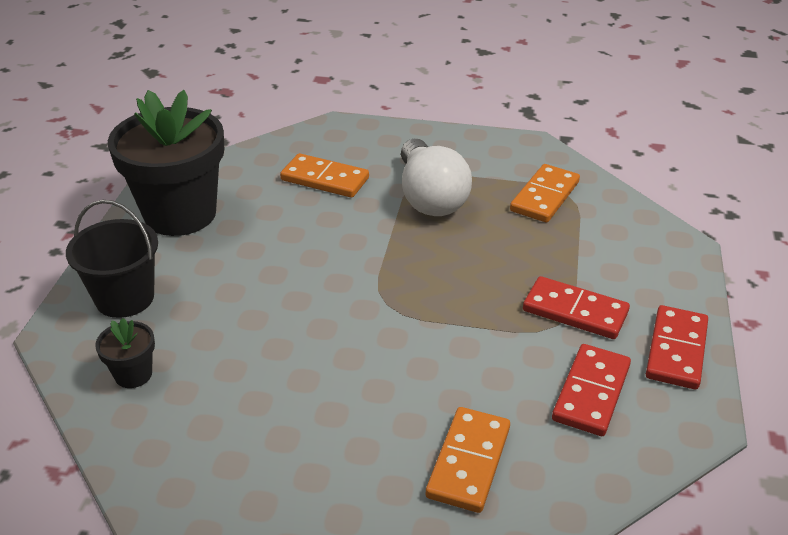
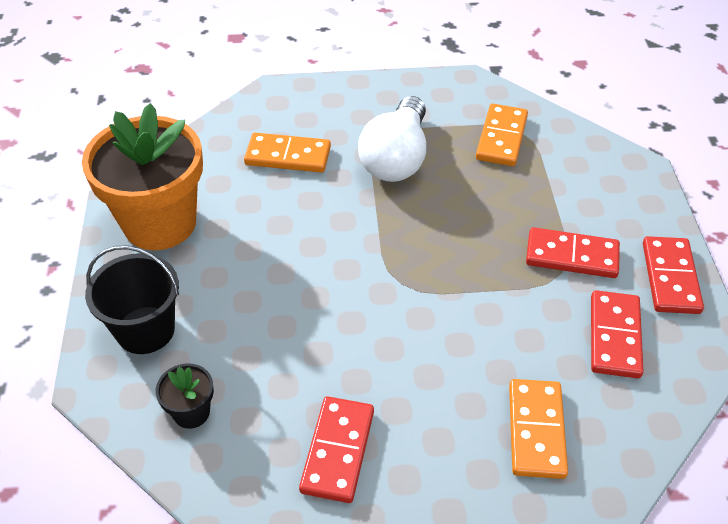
camera: 15 degrees left, 10 degrees up
black flower pot [108,90,224,236] -> orange flower pot [82,103,203,250]
white light bulb [401,139,472,216] -> white light bulb turned 45 degrees clockwise [358,96,426,182]
none -> red domino [299,396,374,503]

